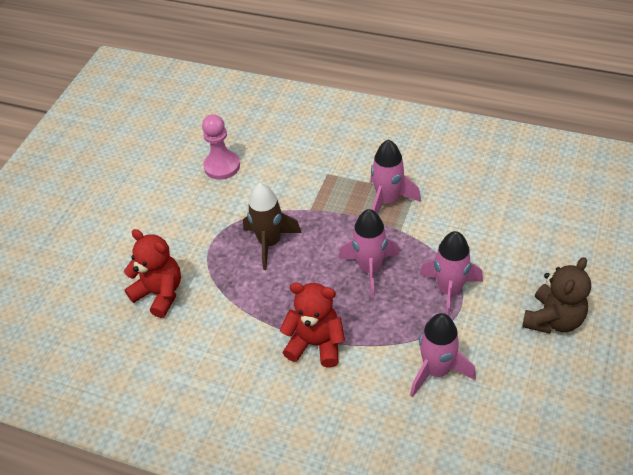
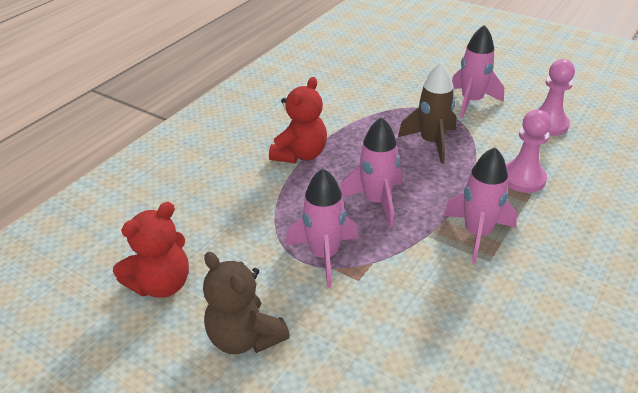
camera: 100 degrees right, 10 degrees down
red teddy bear [124,229,181,318] -> red teddy bear moved to [113,202,189,298]
pink rocket [410,313,476,397] -> pink rocket moved to [452,25,504,118]
none -> pink pawn [506,110,551,193]

